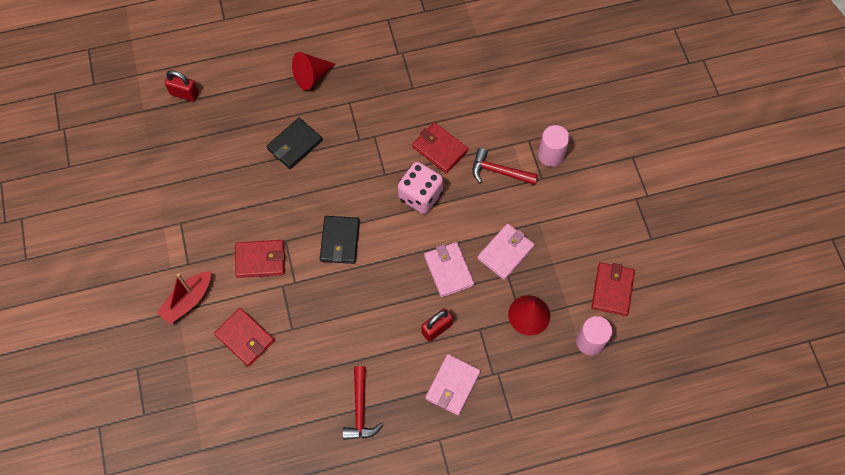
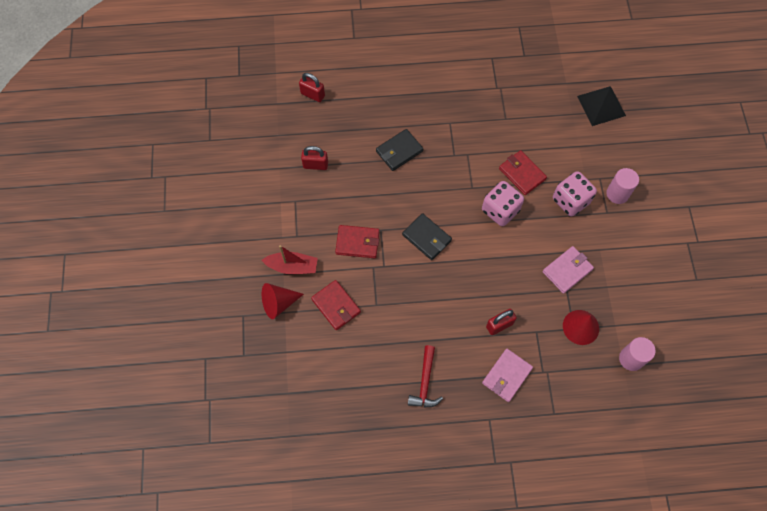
camera: 10 degrees right, 0 degrees up
red boat [157,271,211,324] -> red boat turned 135 degrees counterclockwise [262,245,318,274]
red cone [292,52,336,91] -> red cone moved to [262,283,304,319]
black wallet [320,216,360,264] -> black wallet turned 60 degrees counterclockwise [402,213,452,260]
pink wallet [424,242,474,297] -> none
red hammer [472,148,538,185] -> pink dice [553,171,597,217]
red wallet [591,262,635,316] -> none
none -> red padlock [301,146,328,170]
none -> black pyramid [577,86,626,126]

